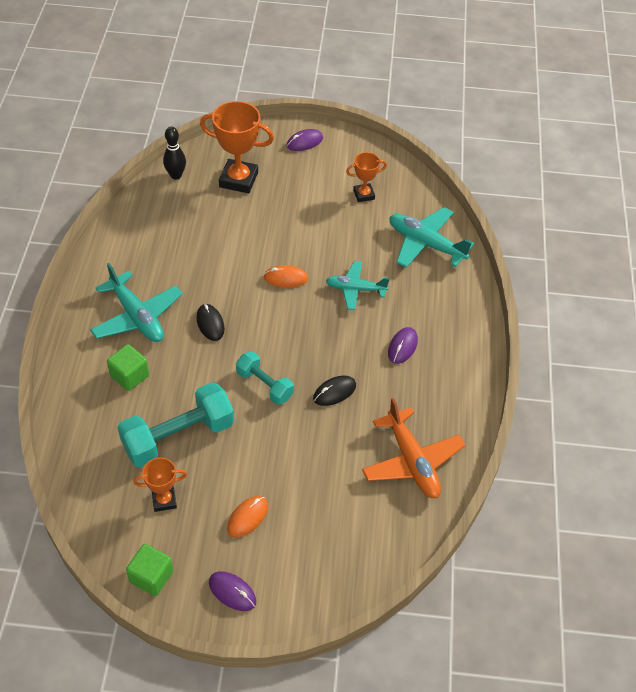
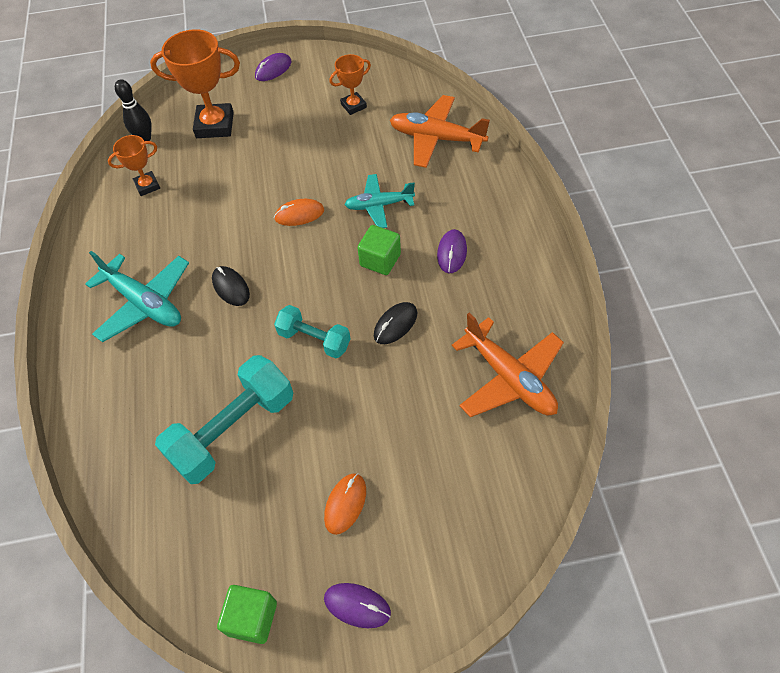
camera: 10 degrees left, 5 degrees up
green cube [107,344,149,391] -> green cube moved to [357,225,401,275]
orange trophy [133,458,187,512] -> orange trophy moved to [108,135,160,196]
turquoise plane [389,207,474,268] -> orange plane [390,95,490,168]

